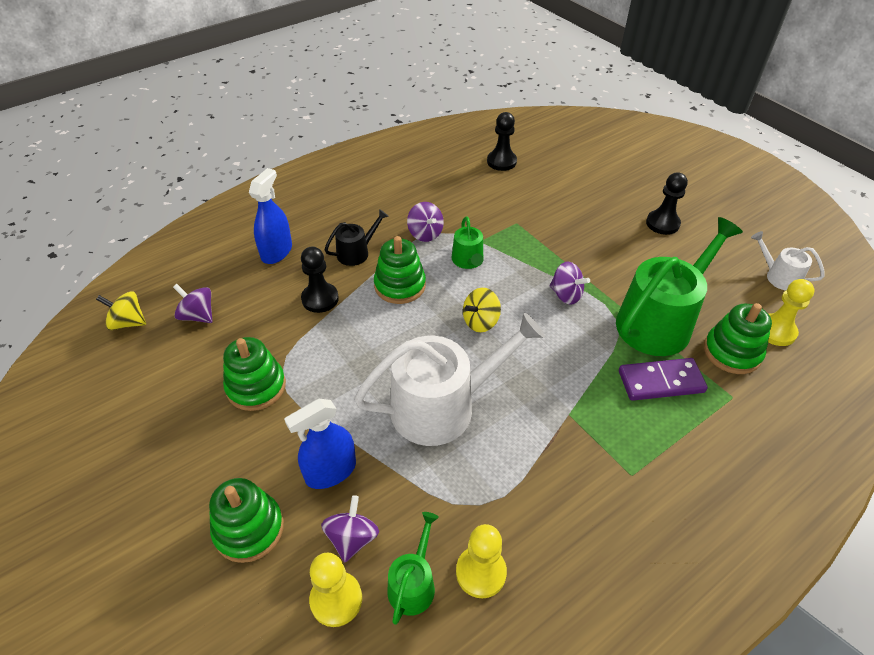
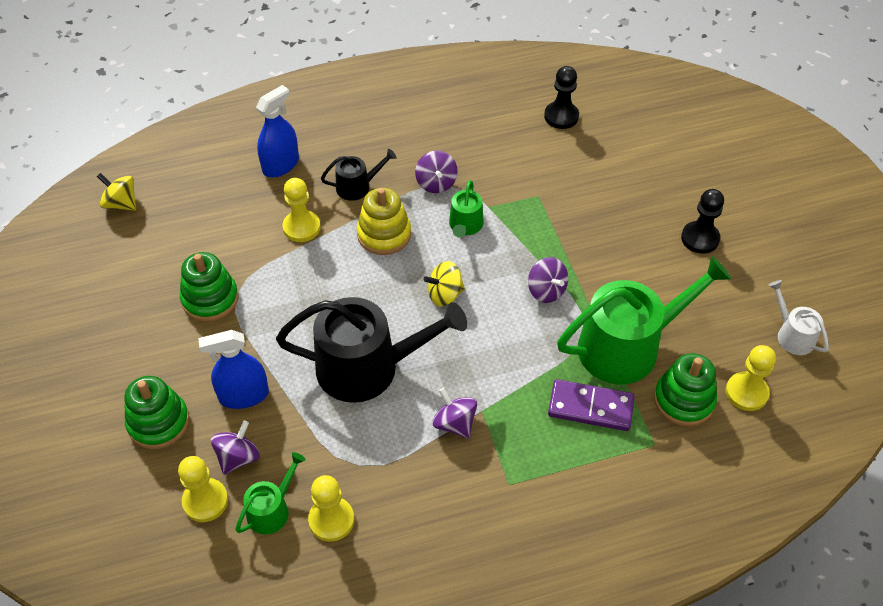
camera: 20 degrees right, 5 degrees up
purple spinning top [173,284,212,323] -> purple spinning top moved to [432,388,477,439]
black pawn [301,247,339,313] -> yellow pawn [282,178,321,242]
white watering can [354,313,545,446] -> black watering can [276,297,467,403]
green stacking toy [374,236,426,304] -> yellow stacking toy [357,188,411,255]

